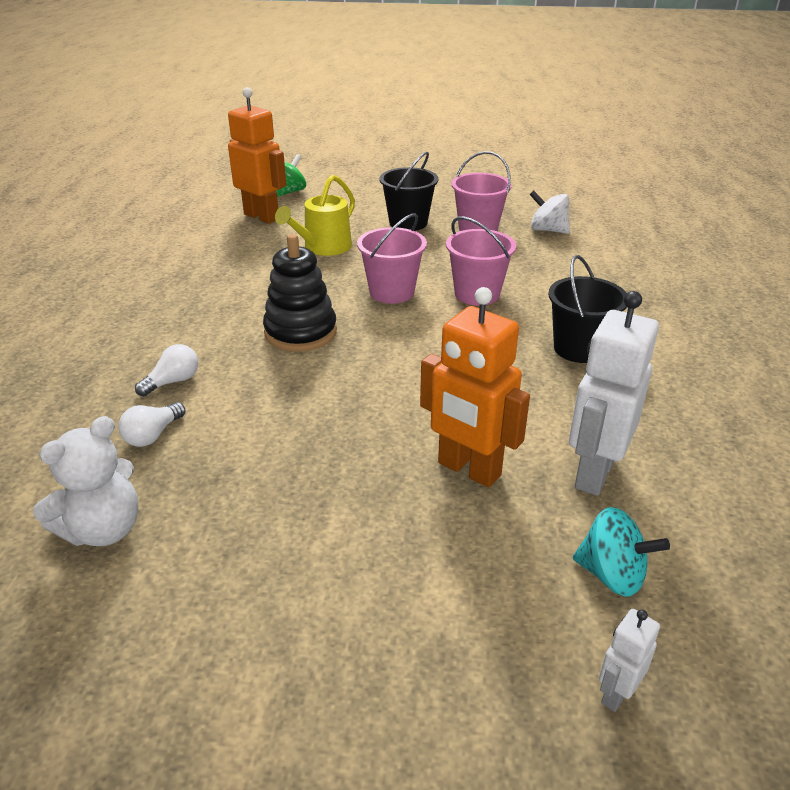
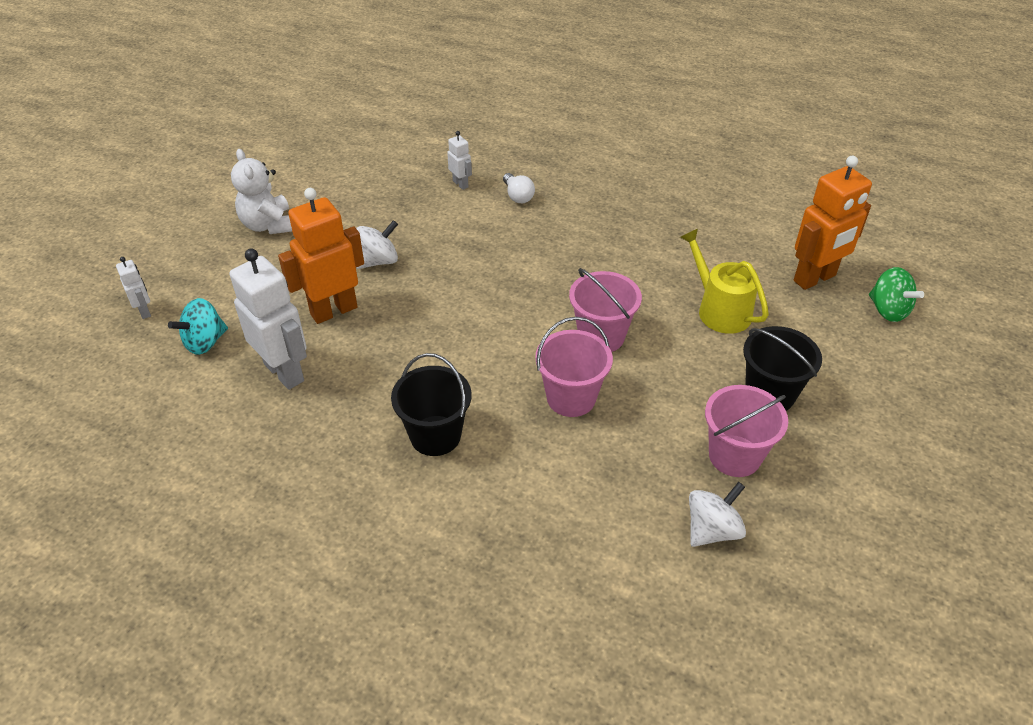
camera: 110 degrees right, 10 degrees up
white teddy bear [33,416,138,546] -> white teddy bear moved to [231,149,292,234]
white light bulb [119,402,186,447] -> white robot [447,131,472,190]
black stacking toy [263,234,337,352] -> none
none -> white spinning top [356,220,398,269]

